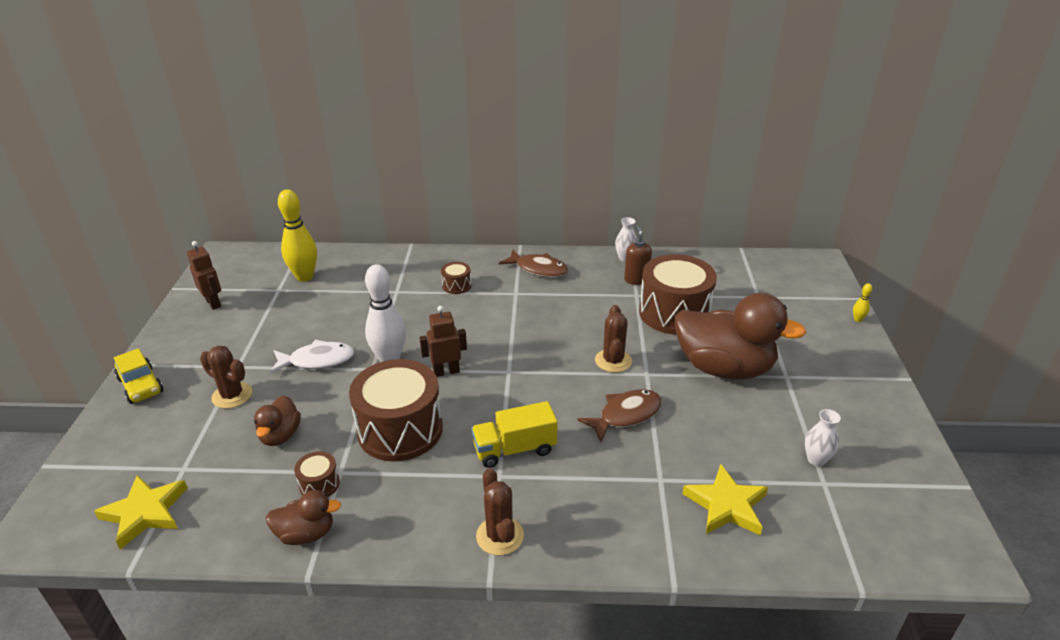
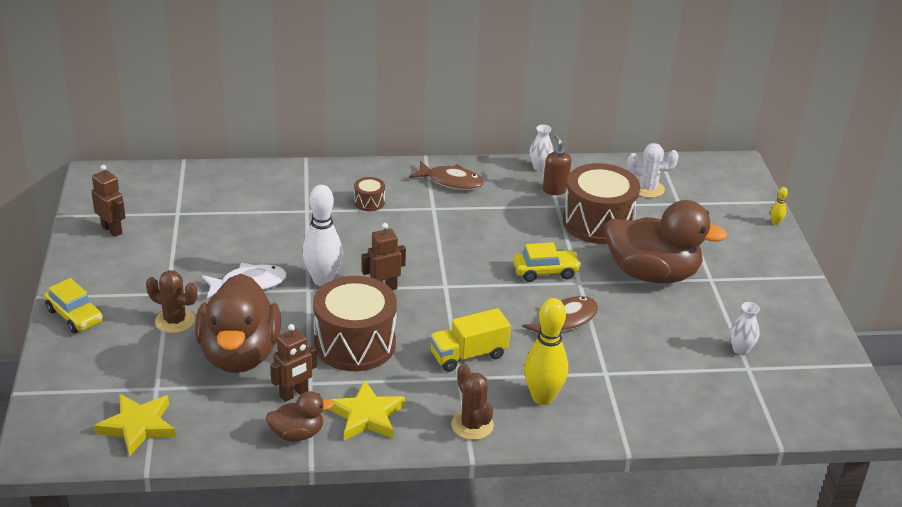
camera: 10 degrees left, 0 degrees up
brown duck [254,395,301,446] -> brown duck [195,274,281,373], size x2.08
yellow bowling pin [278,189,317,282] -> yellow bowling pin moved to [524,298,568,405]
brown drum [294,451,340,497] -> brown robot [270,324,317,402]
brown cactus [595,305,632,373] -> yellow car [513,242,581,282]
yellow star [682,464,768,535] -> yellow star moved to [329,380,405,440]
none -> white cactus [627,143,678,198]

